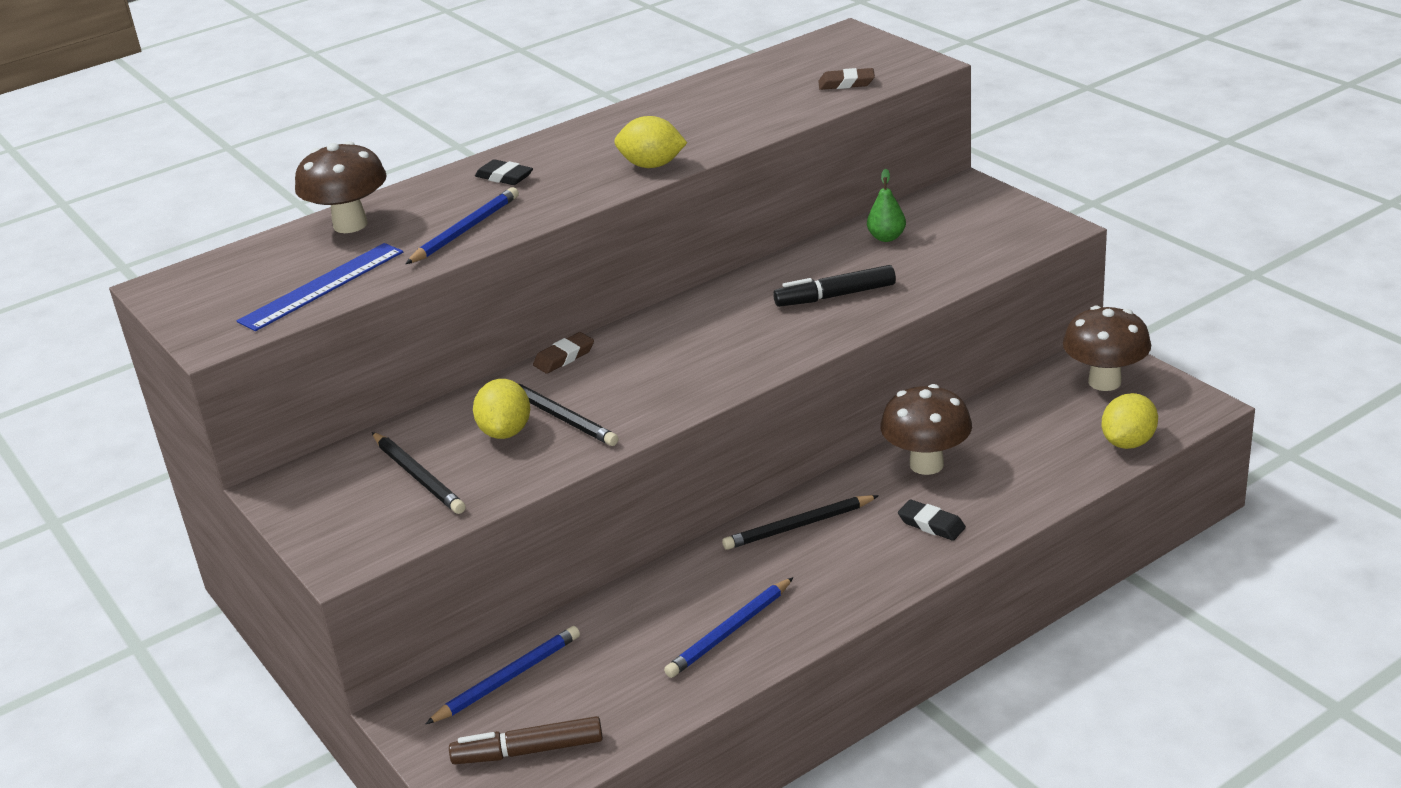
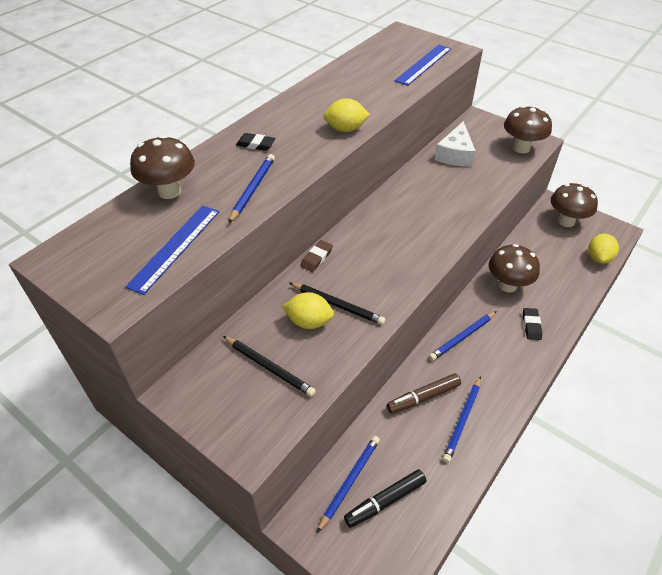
camera: 20 degrees left, 15 degrees up
brown marker [449,716,603,764] -> brown marker moved to [387,374,461,414]
yellow lemon [473,379,530,439] -> yellow lemon turned 60 degrees counterclockwise [282,292,334,329]
black pencil [722,495,879,550] -> blue pencil [429,311,497,361]
black marker [773,265,896,307] -> black marker moved to [344,469,426,528]
brown eraser [818,68,875,90] -> blue ruler [394,45,451,86]
green pear [867,169,906,242] -> white cheese [435,121,476,167]
black eraser [898,500,966,541] -> black eraser turned 75 degrees clockwise [523,308,542,340]
none -> brown mushroom [504,105,552,153]

